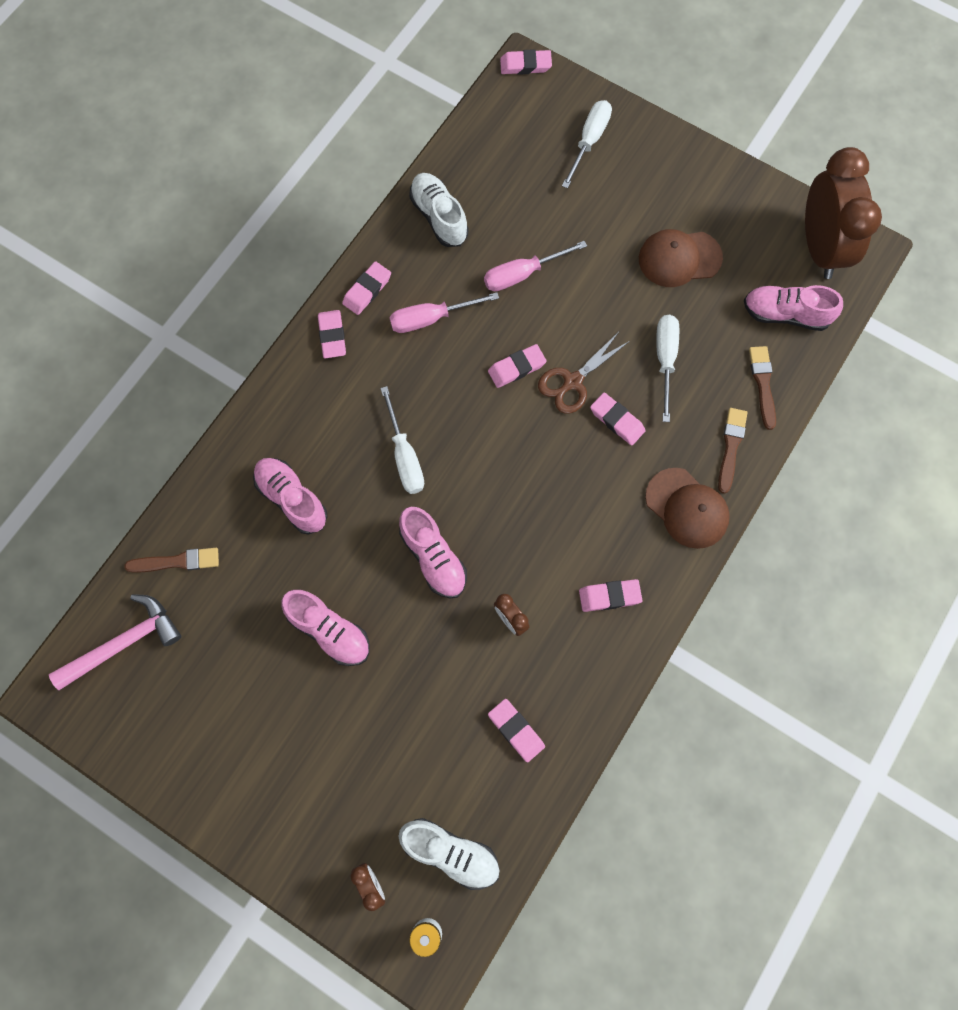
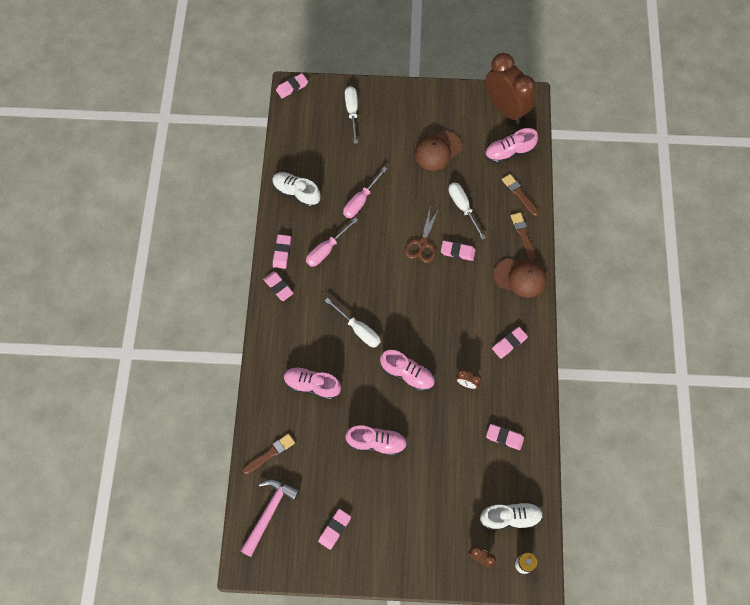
camera: 30 degrees left, 5 degrees down
pink eraser [488,344,546,388] -> pink eraser moved to [318,509,351,550]

